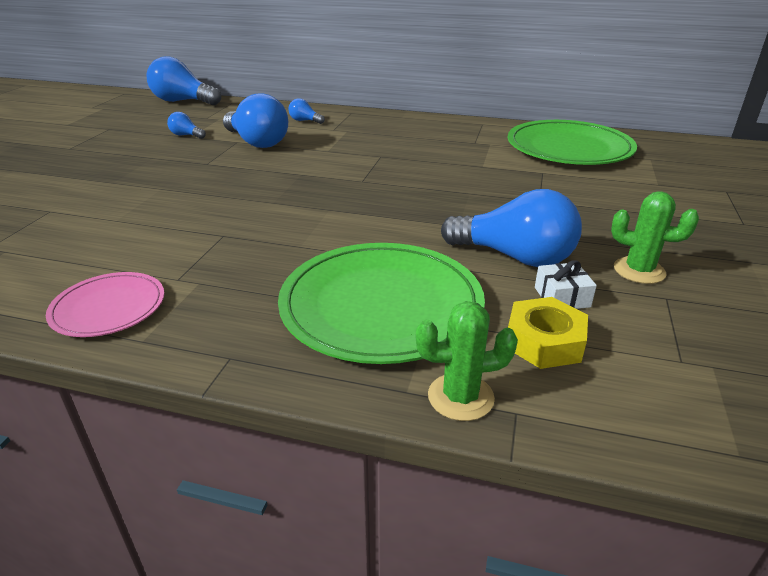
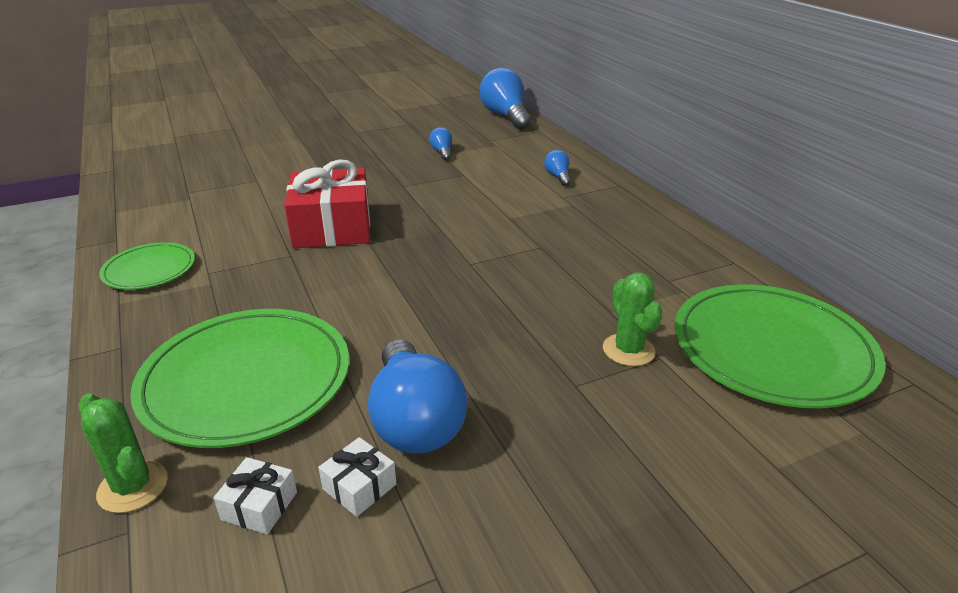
camera: 50 degrees right, 0 degrees up
pink plate [46,272,165,337] -> green plate [99,242,195,290]
blue light bulb [223,94,288,148] -> none
yellow nut [508,297,588,369] -> white gift [213,457,297,534]
green cactus [611,191,699,284] -> green cactus moved to [603,272,662,366]
none -> red gift [284,159,370,248]

